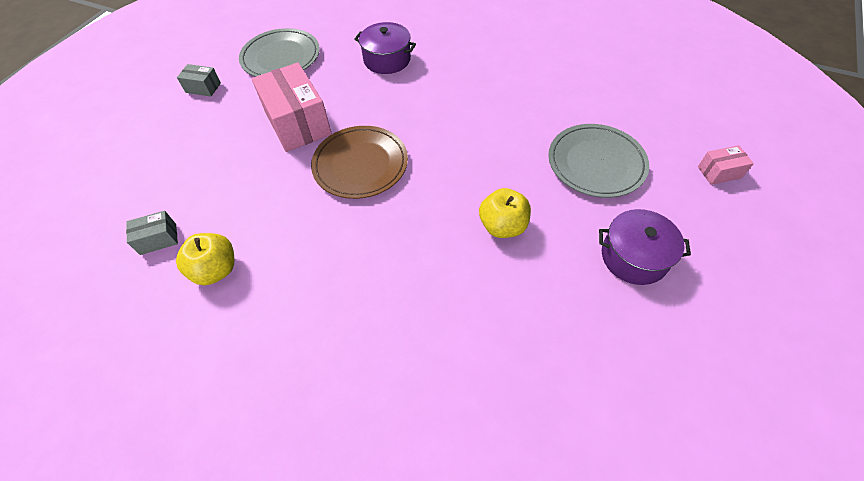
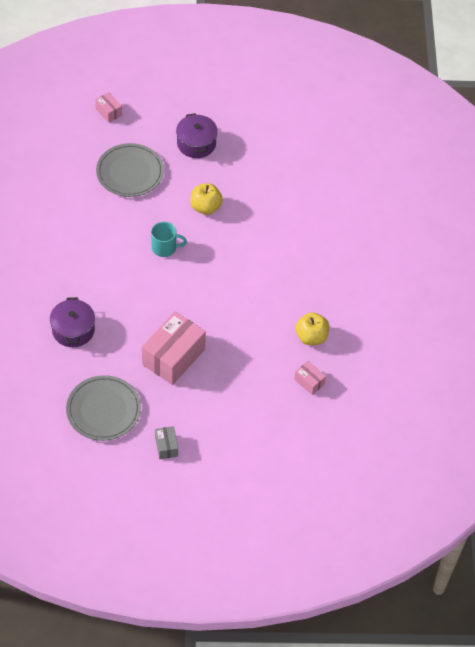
camera: 120 degrees left, 0 degrees up
grey box [126,211,178,255] -> pink box [294,361,326,395]
brown plate [311,126,408,199] -> none
none -> turquoise mug [151,222,187,257]

